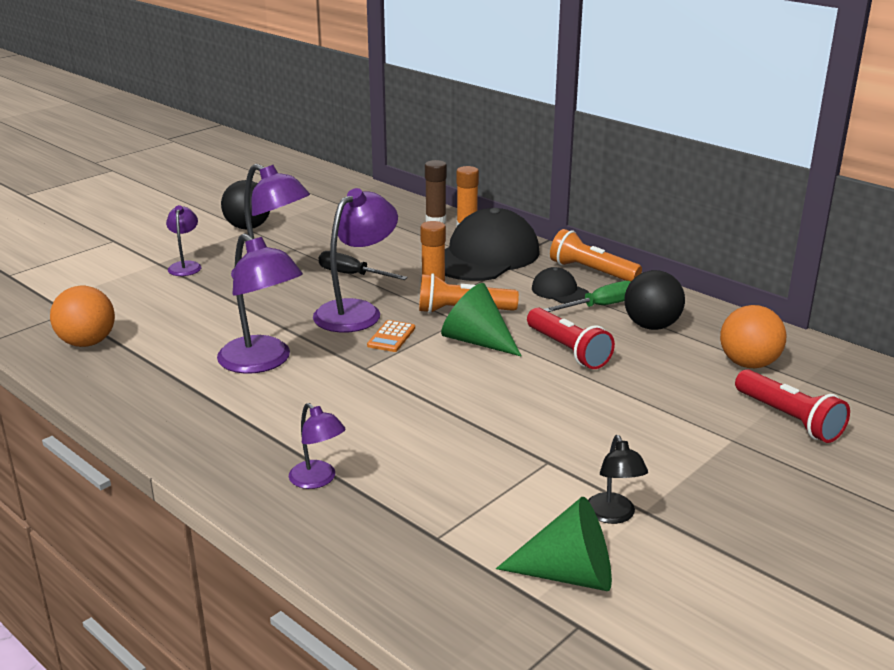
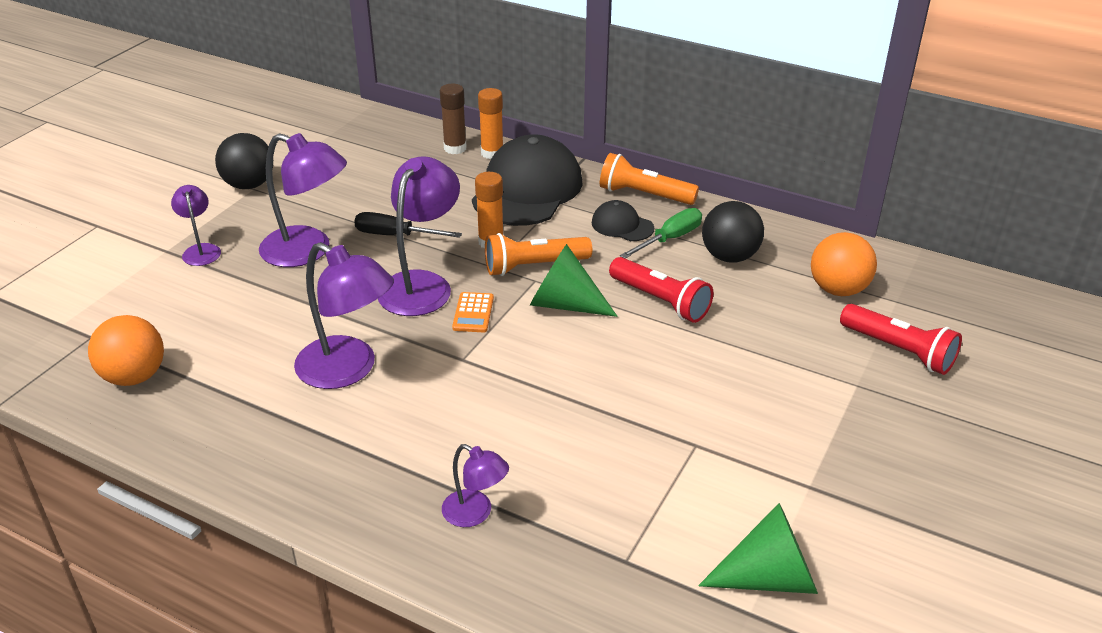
camera: 15 degrees left, 10 degrees up
black lamp [588,435,648,524] -> none

